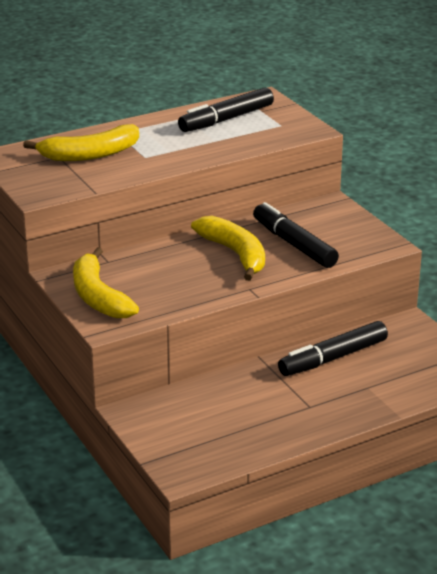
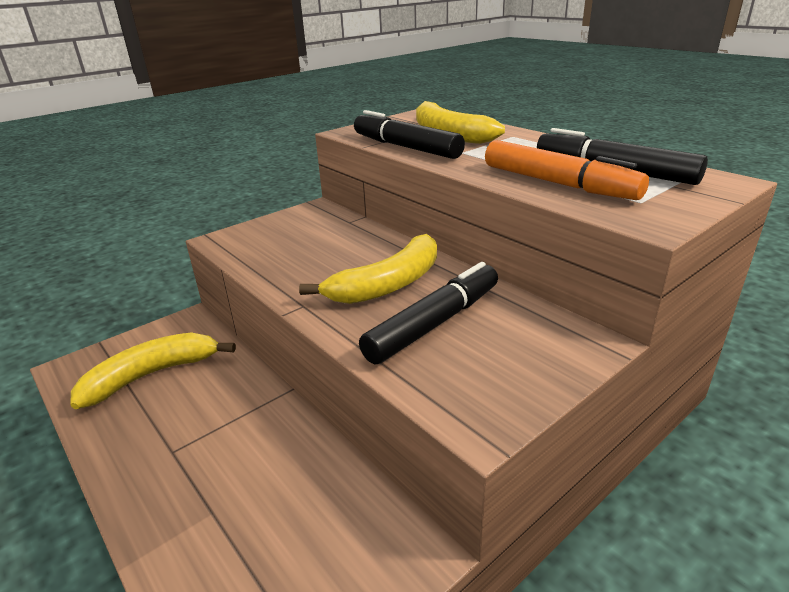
camera: 80 degrees right, 0 degrees up
yellow banana [73,247,139,318] -> yellow banana moved to [70,332,236,409]
black marker [278,321,388,376] -> black marker moved to [354,110,465,159]
none -> orange marker [485,140,649,200]

